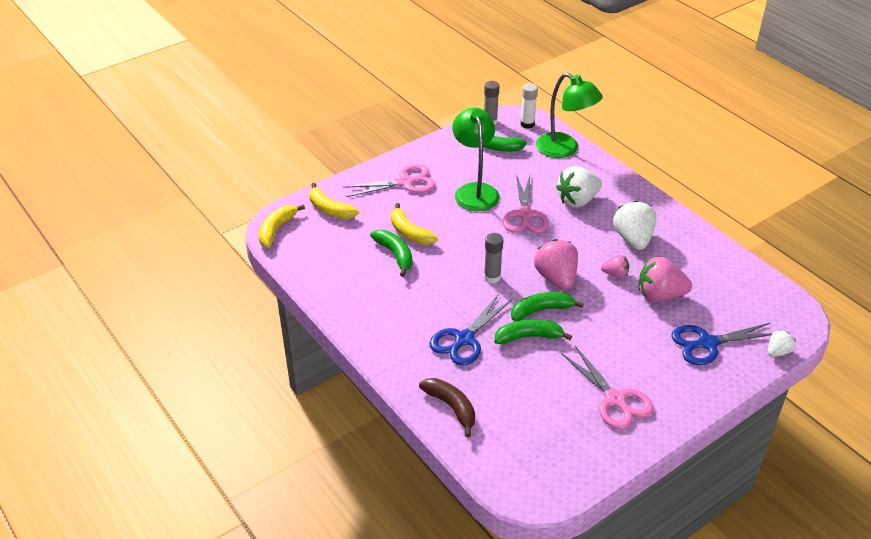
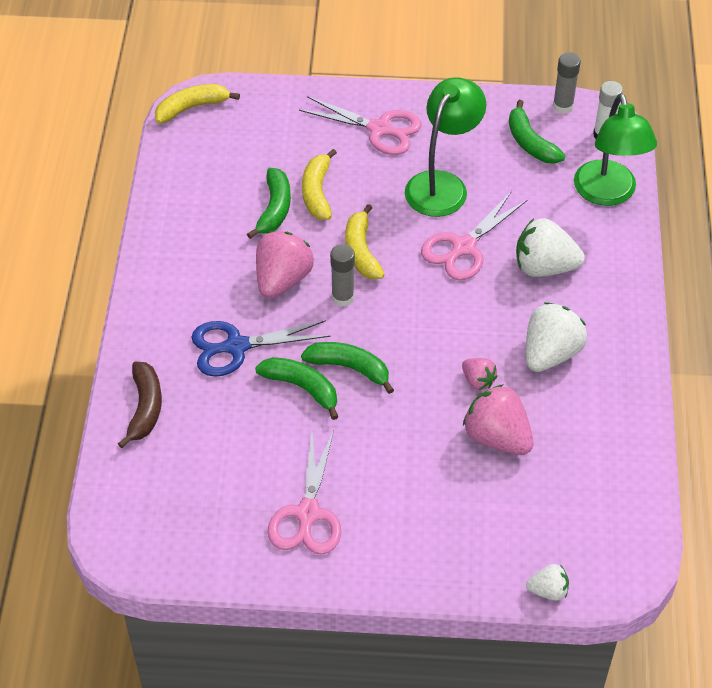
camera: 40 degrees right, 10 degrees up
yellow banana [309,183,359,219] -> yellow banana moved to [345,204,385,280]
pink strawberry [534,239,578,290] -> pink strawberry moved to [256,231,314,298]
blue scissors [671,323,773,365] -> none

